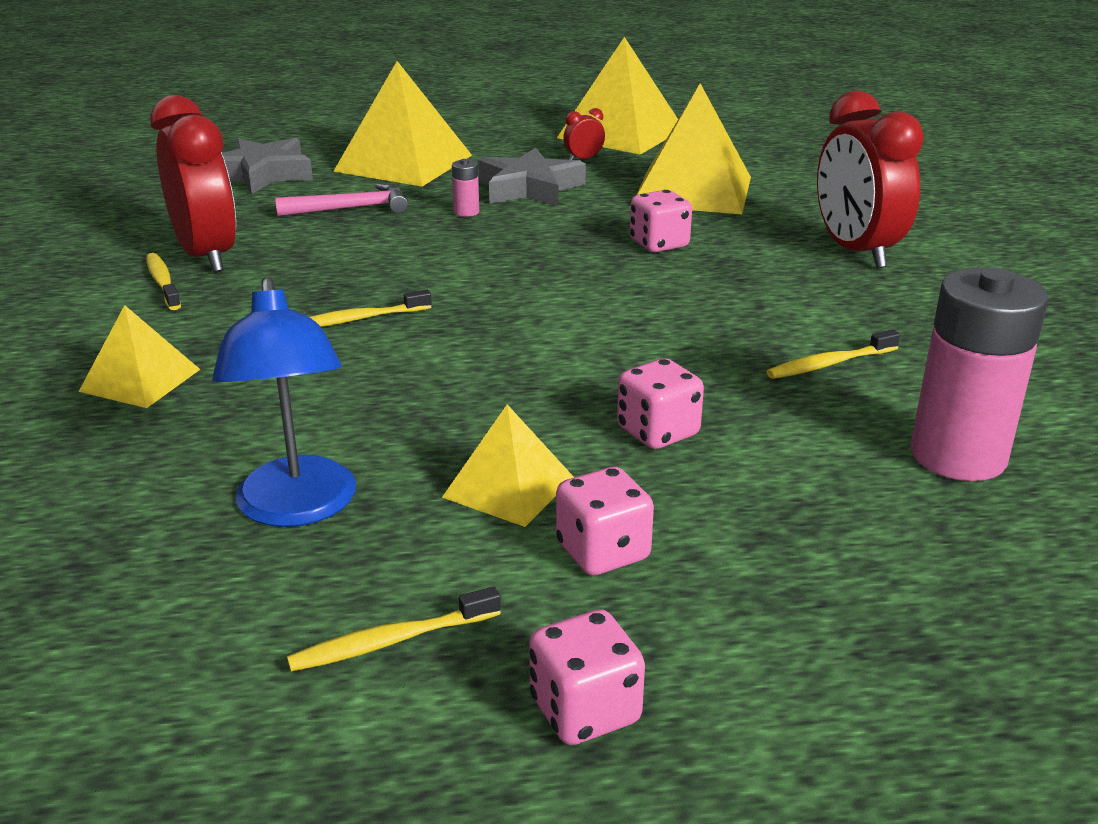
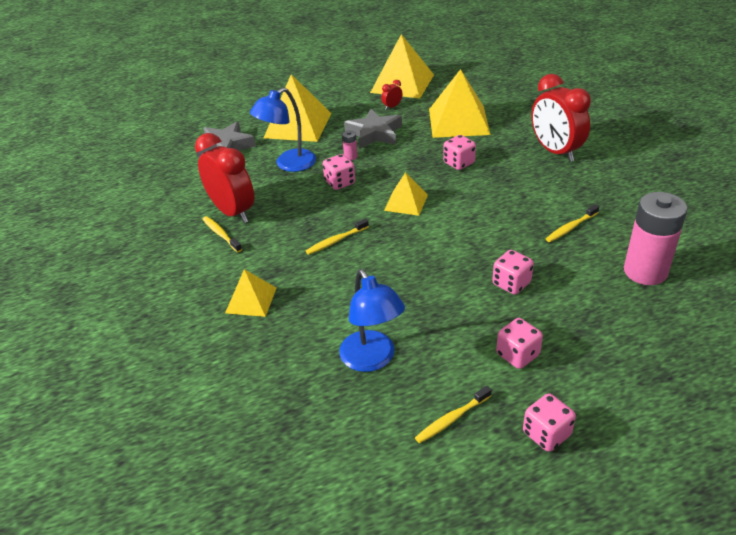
camera: 10 degrees left, 10 degrees up
pink hammer [275,184,408,217] -> blue lamp [250,88,316,172]
yellow pyramid [442,404,574,527] -> yellow pyramid moved to [384,172,428,216]
none -> pink dice [323,154,355,190]

